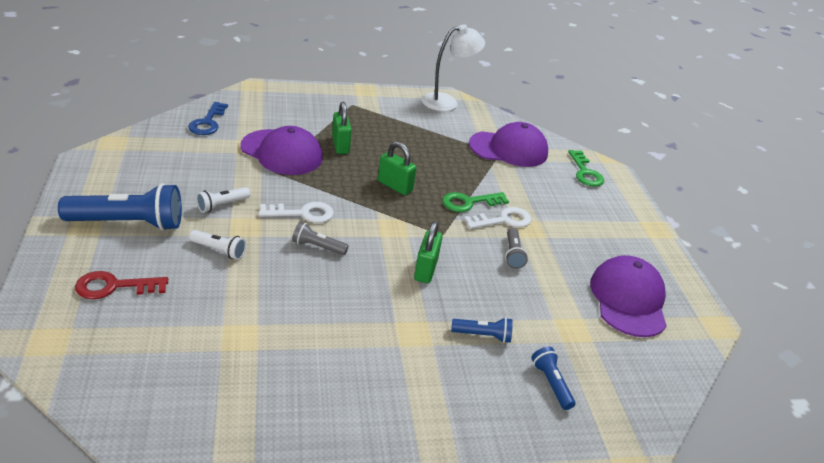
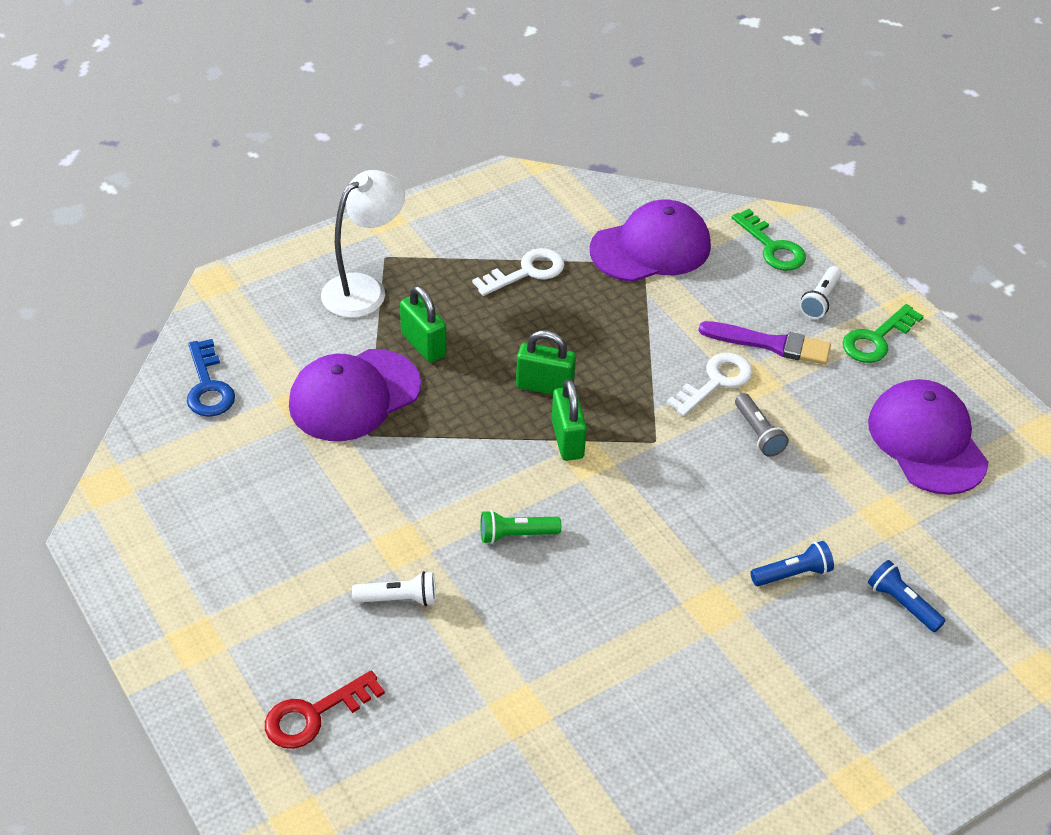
camera: 20 degrees left, 10 degrees up
blue flashlight [58,183,182,231] -> none
white flashlight [196,187,251,213] -> white flashlight moved to [799,266,842,319]
purple cap [240,126,323,175] -> purple cap turned 135 degrees clockwise [289,349,421,441]
white key [259,202,334,223] -> white key moved to [472,248,565,296]
grey flashlight [292,222,349,255] -> green flashlight [480,510,561,544]
green padlock [414,221,443,283] -> green padlock moved to [551,379,587,461]
white lamp [422,24,485,111] -> white lamp moved to [321,170,405,318]
green key [442,192,509,212] -> green key moved to [843,304,924,363]
none -> purple brush [699,321,831,365]

